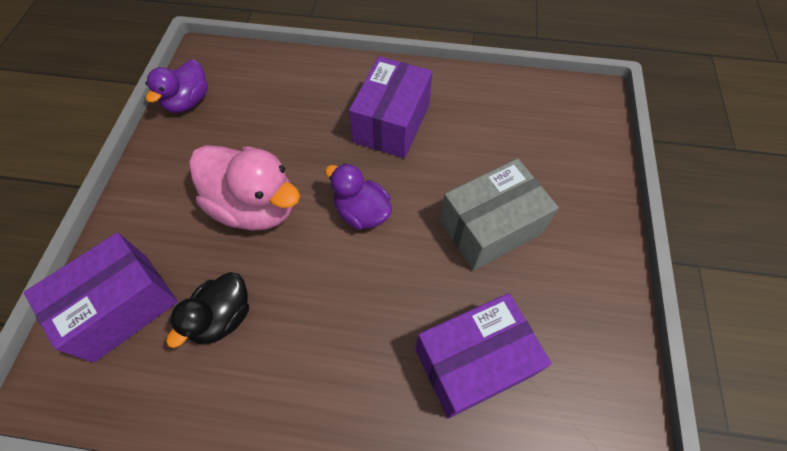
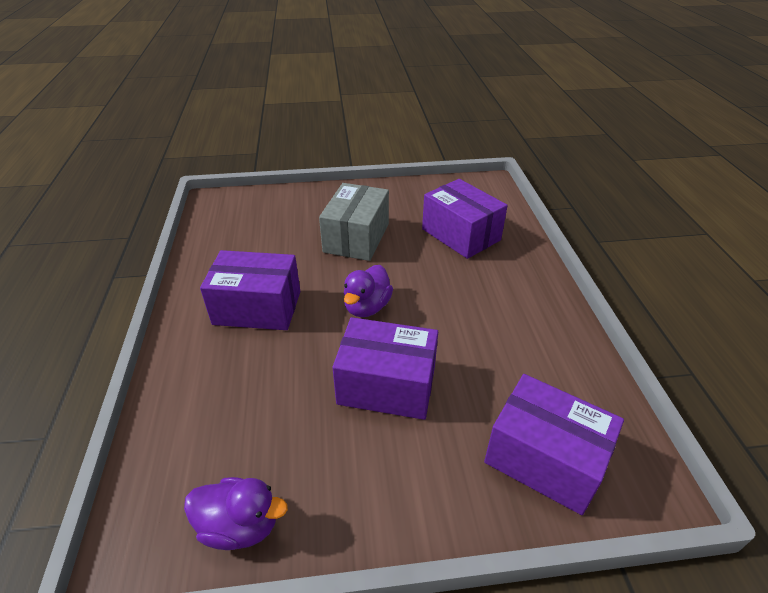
camera: 105 degrees left, 20 degrees down
black duck [166,272,249,348] -> none
pink duck [189,145,300,231] -> purple box [332,317,438,420]
grey box [440,159,559,271] -> grey box turned 60 degrees clockwise [319,183,389,261]

